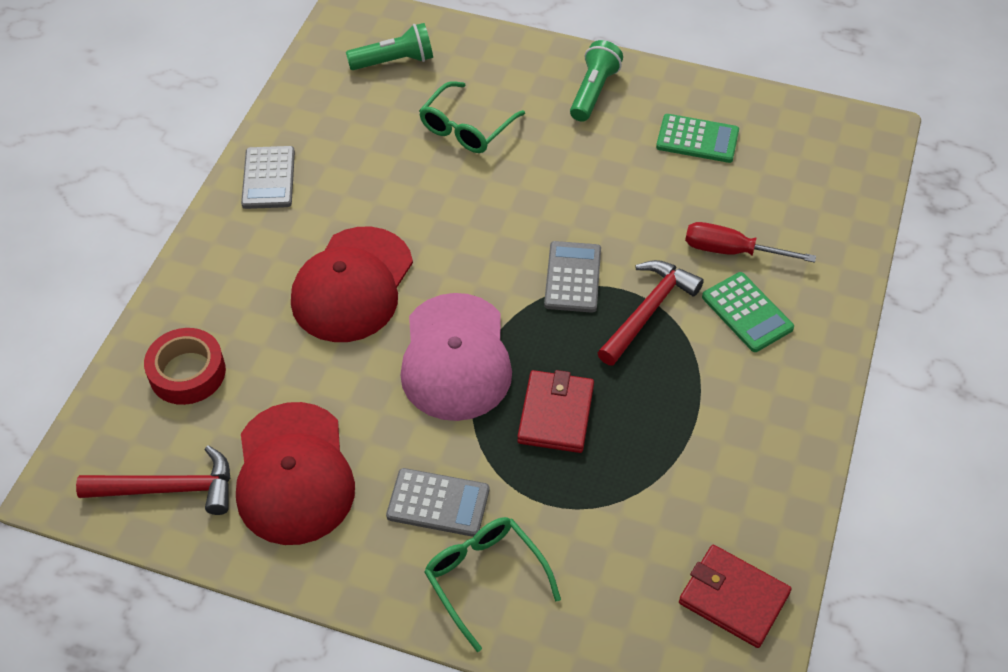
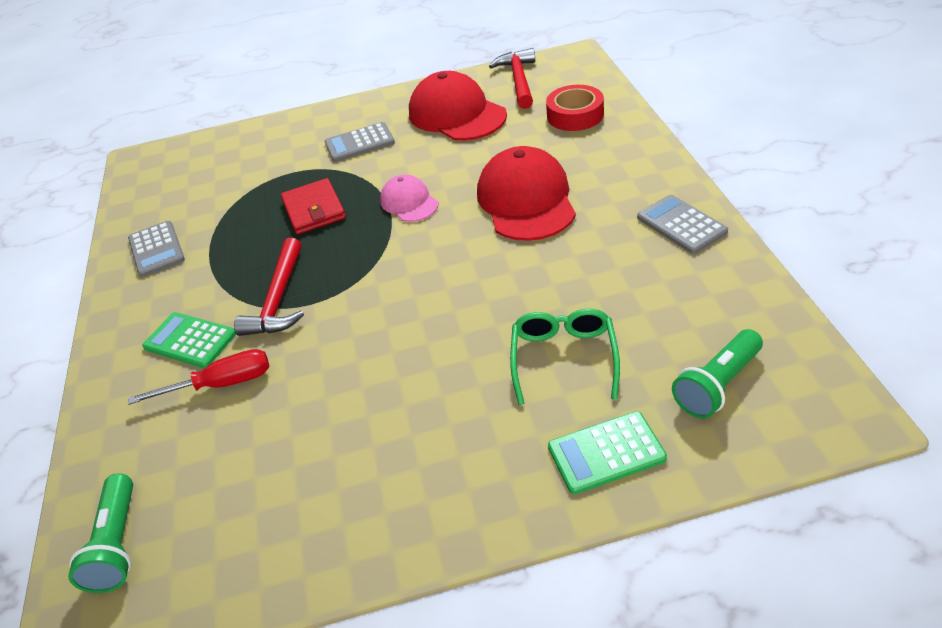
camera: 155 degrees right, 10 degrees down
red hammer [76,446,231,515] -> red hammer turned 120 degrees clockwise [489,48,535,109]
pink cap [400,293,512,421] -> pink cap [380,175,438,222], size x0.55
green glasses [424,517,561,652] -> none
grey calculator [544,241,601,313] -> grey calculator moved to [128,221,185,277]
green flashlight [570,40,623,122] -> green flashlight moved to [68,473,133,593]
green calculator [656,114,739,163] -> green calculator moved to [548,411,667,494]
red wallet [679,545,791,648] -> none

